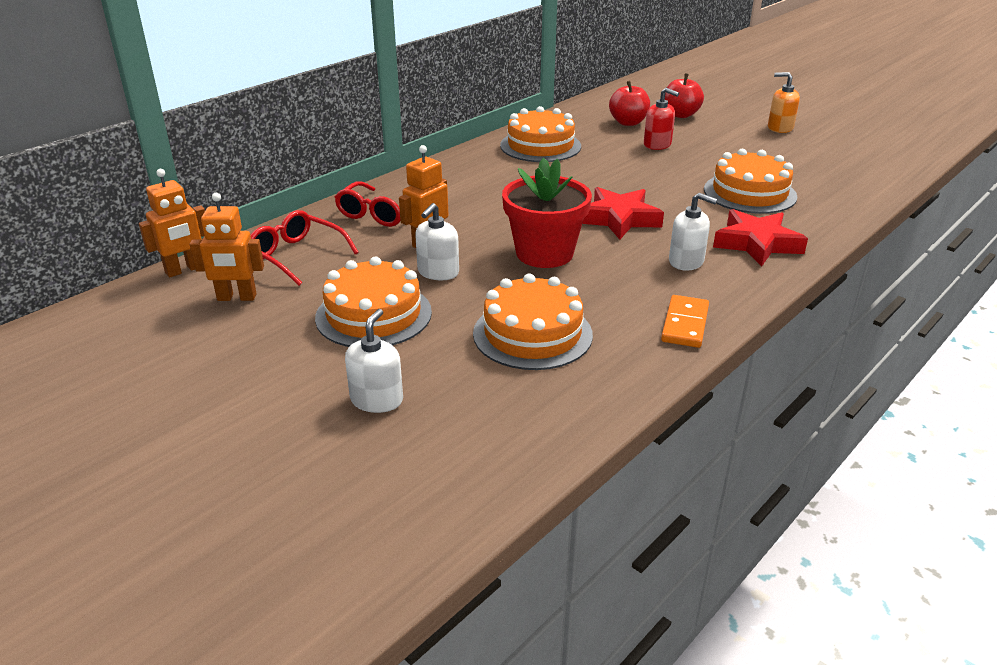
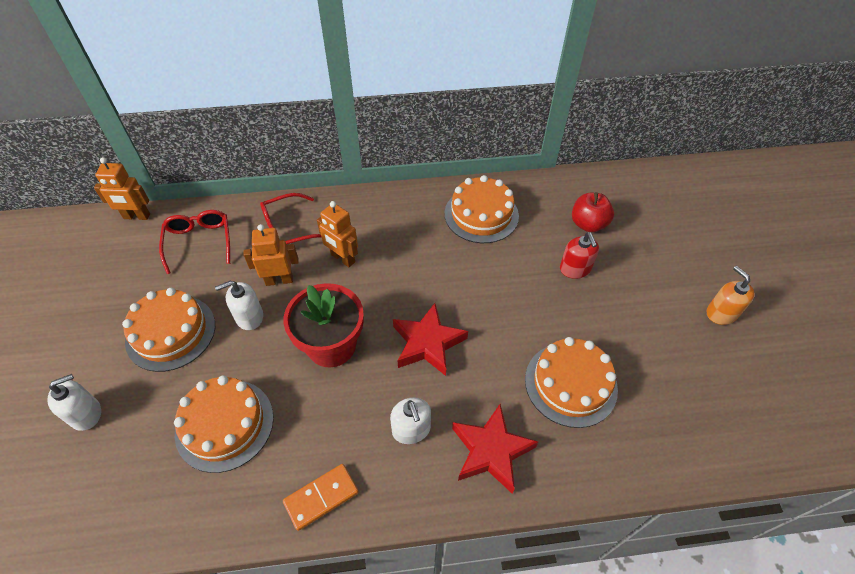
camera: 40 degrees right, 20 degrees up
orange robot [190,193,264,301] -> orange robot moved to [317,201,358,267]
red apple [665,74,704,118] -> none

